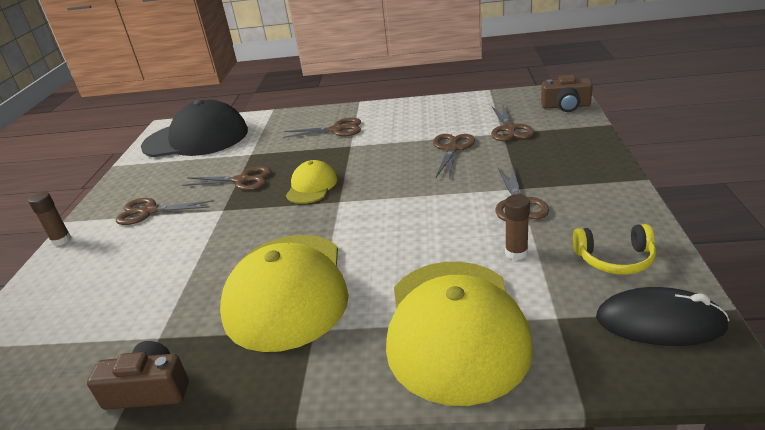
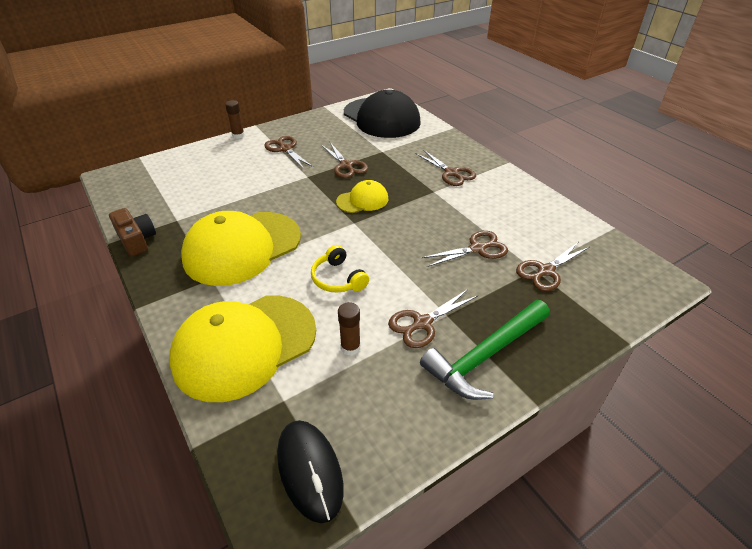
camera: 50 degrees right, 10 degrees up
brown camera [541,75,593,112] -> none
yellow headphones [573,224,656,275] -> yellow headphones moved to [311,245,369,292]
none -> green hammer [420,300,550,400]

